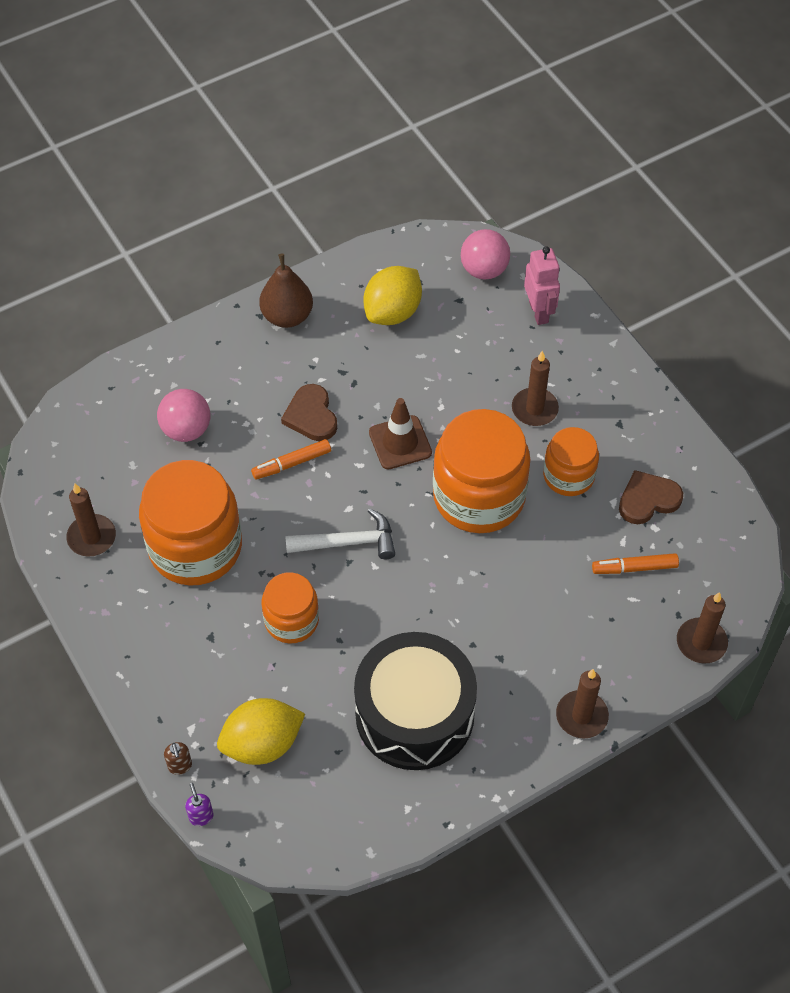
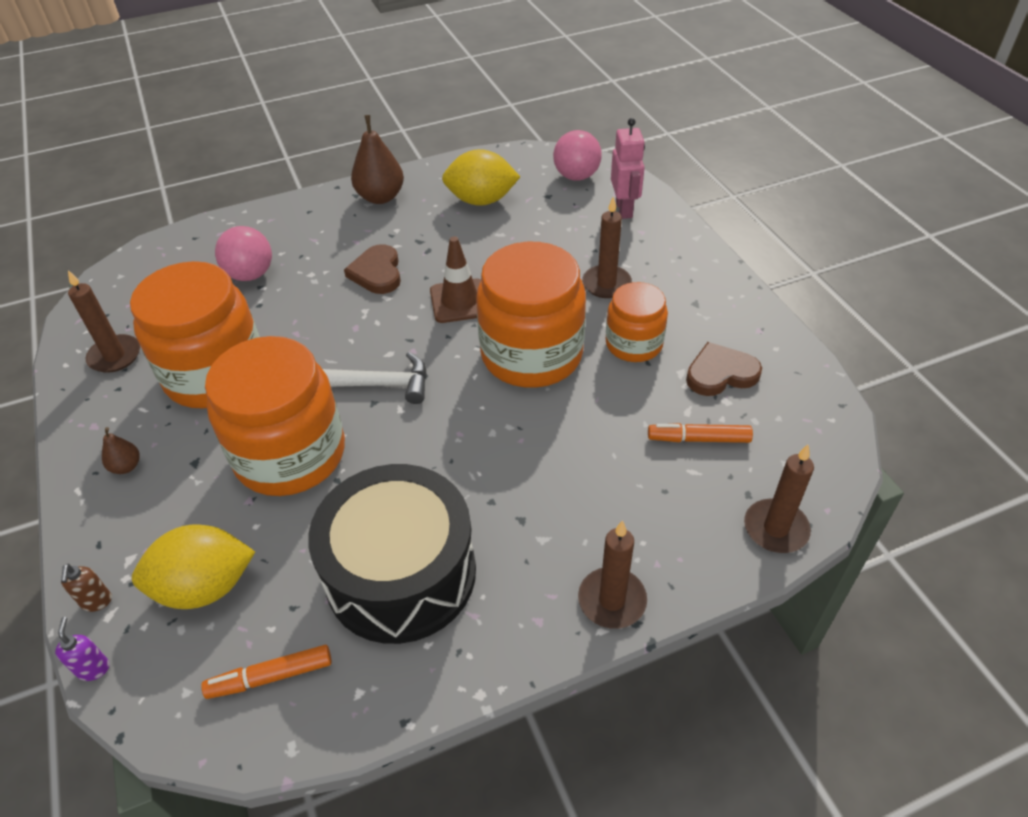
camera: 10 degrees right, 10 degrees down
orange marker [251,439,331,479] -> orange marker moved to [201,645,332,699]
orange jar [262,572,319,644] -> orange jar [205,336,345,496], size x1.77
yellow lemon [364,266,422,325] -> yellow lemon turned 45 degrees clockwise [442,149,520,206]
none -> brown pear [102,427,140,474]

